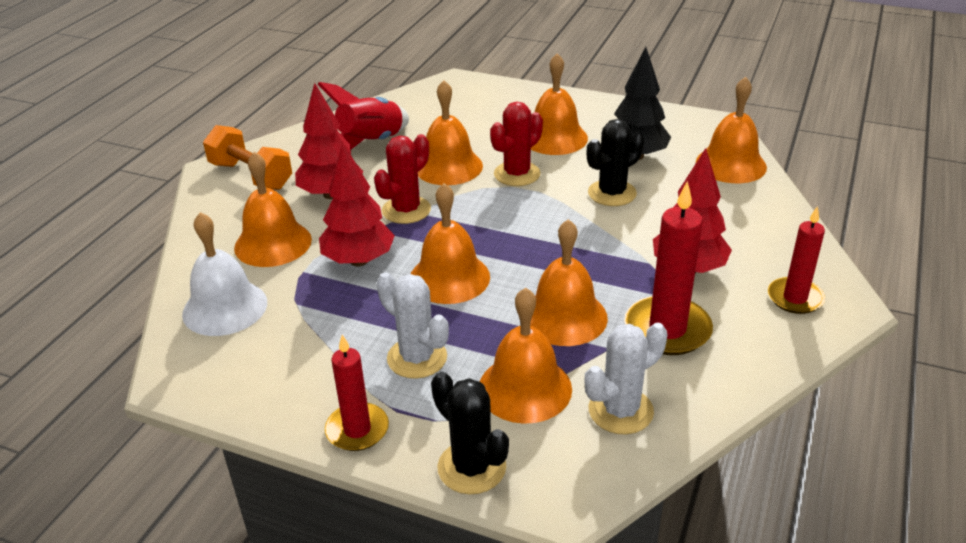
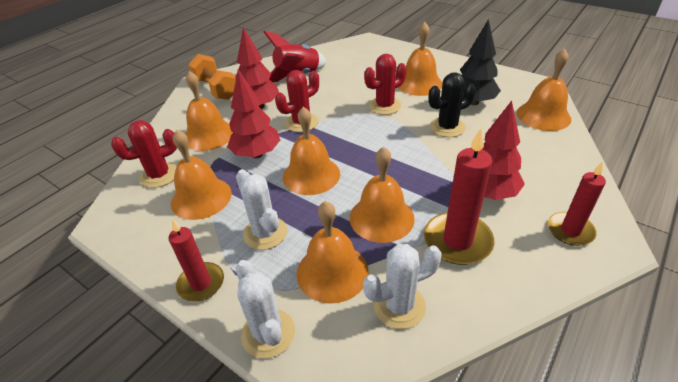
camera: 15 degrees right, 5 degrees up
white bell [182,212,267,336] -> red cactus [111,120,177,188]
orange bell [418,80,483,185] -> orange bell moved to [171,130,232,220]
black cactus [431,372,509,494] -> white cactus [236,260,295,359]

